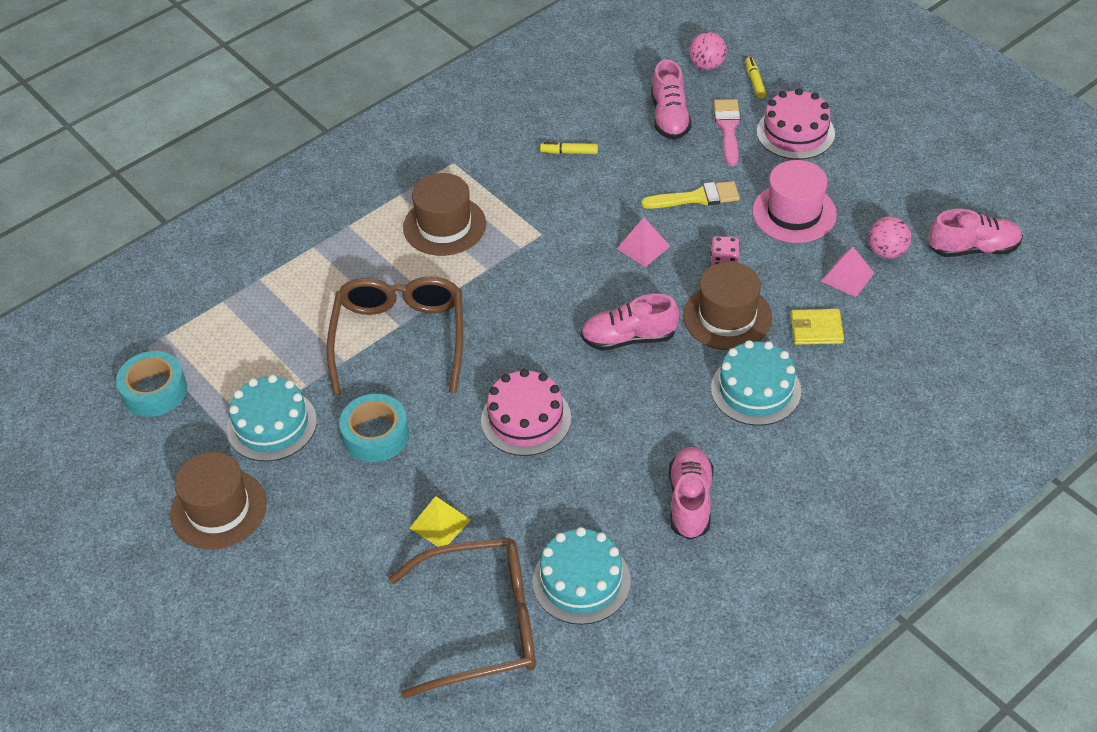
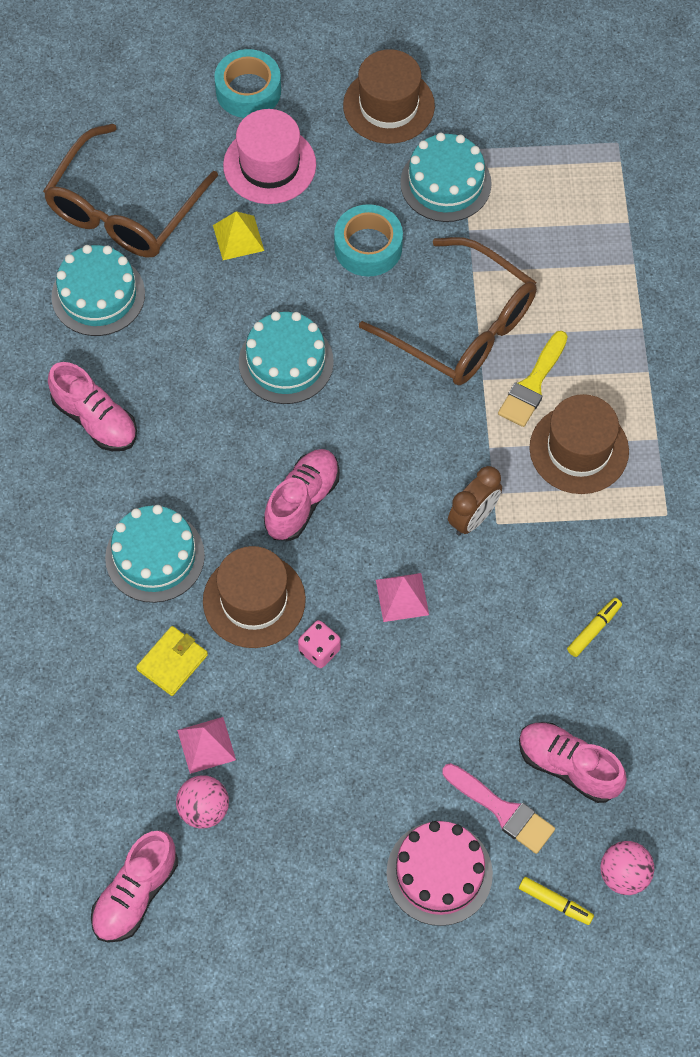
camera: 125 degrees right, 15 degrees up
turquoise tape [116,351,187,417] -> turquoise tape moved to [214,49,281,118]
pink cake [481,369,571,456] -> turquoise cake [239,312,334,404]
yellow brush [641,181,740,209] -> yellow brush moved to [498,331,568,427]
pink hat [752,160,837,243] -> pink hat moved to [223,109,316,204]
none -> brown clock [448,466,502,536]

